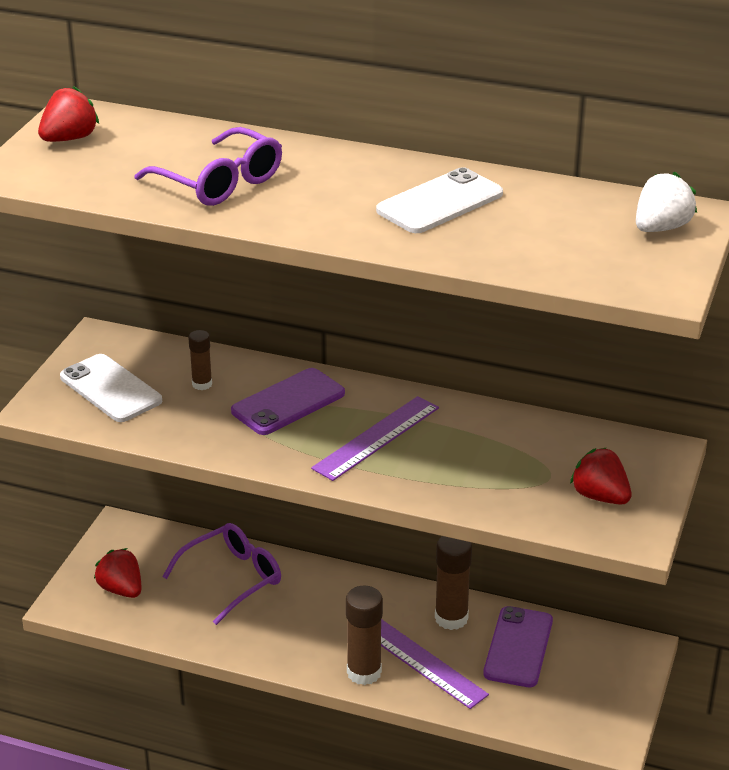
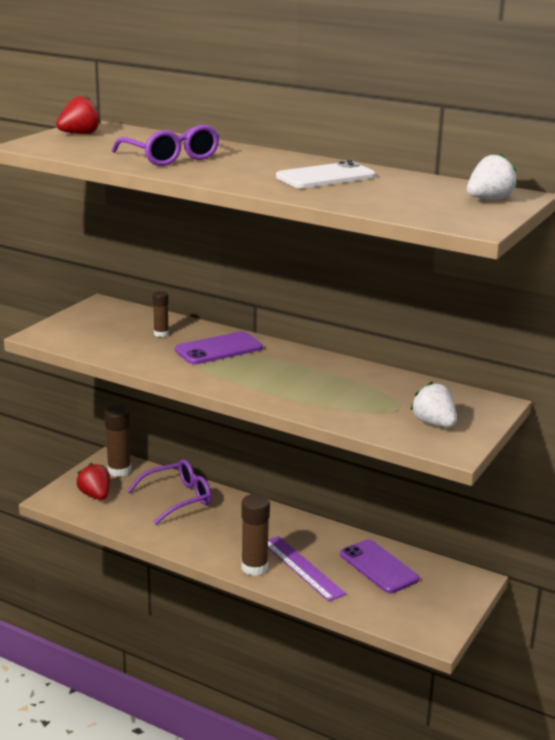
camera: 10 degrees right, 10 degrees down
white phone [60,354,162,422] -> none
purple ruler [311,396,439,481] -> none
brown glue stick [435,536,472,630] -> brown glue stick moved to [104,405,131,477]
purple phone [483,606,553,687] -> purple phone turned 60 degrees counterclockwise [340,539,419,593]
red strawberry [570,447,632,505] -> white strawberry [411,382,457,427]

